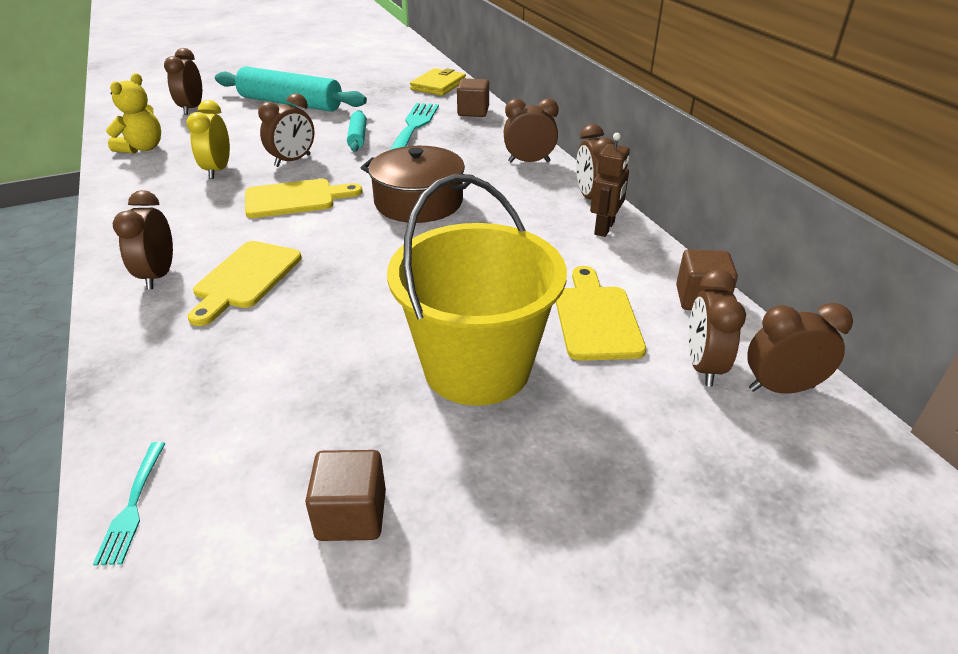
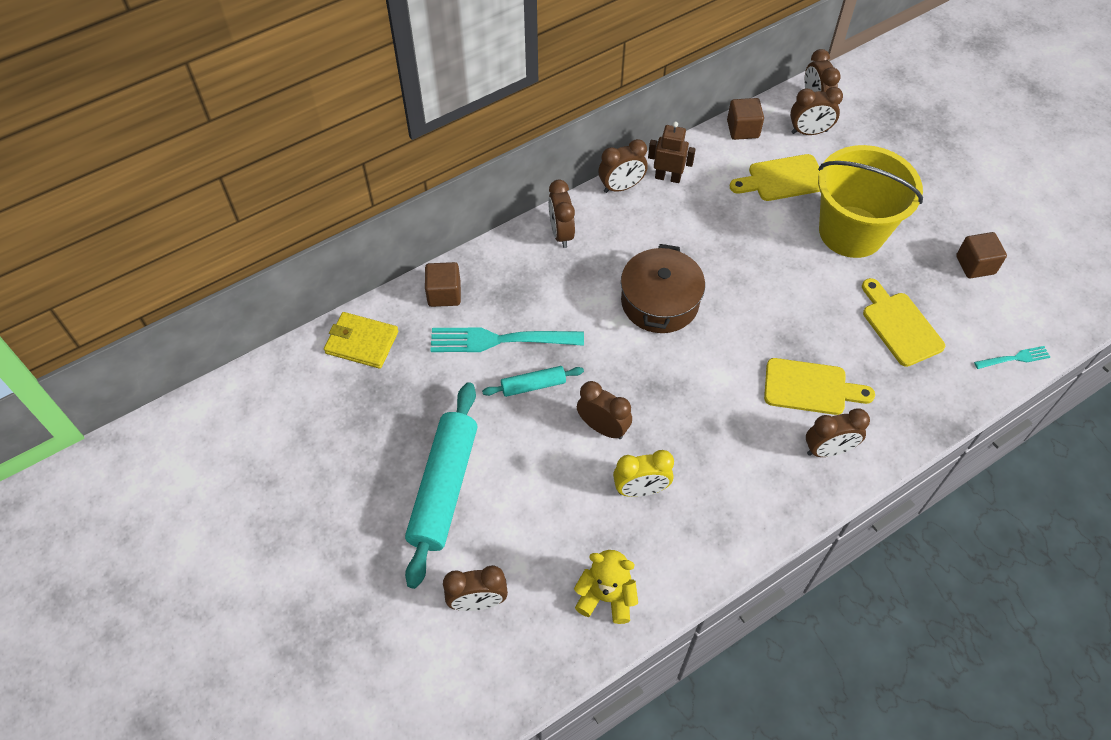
camera: 100 degrees left, 20 degrees up
yellow cutting board [245,179,363,218] -> yellow cutting board moved to [862,278,945,367]

